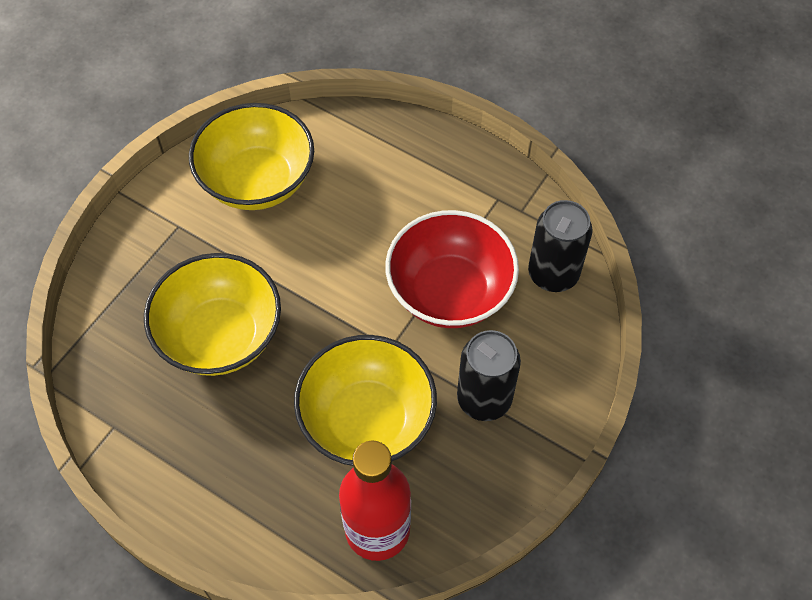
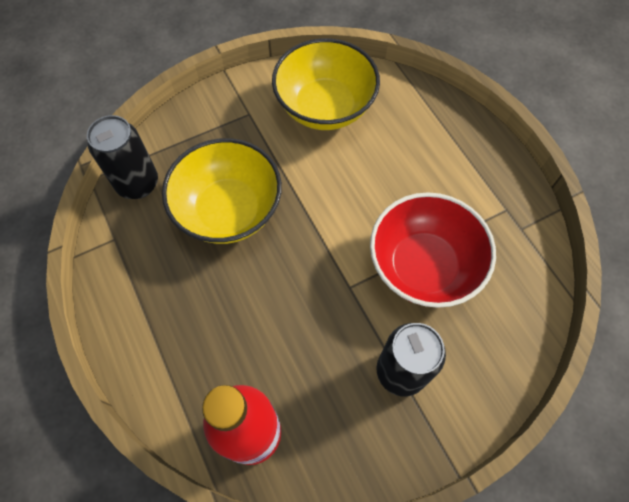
camera: 30 degrees right, 5 degrees up
yellow bowl [294,335,437,466] -> none
black can [528,200,593,292] -> black can moved to [87,115,158,199]

